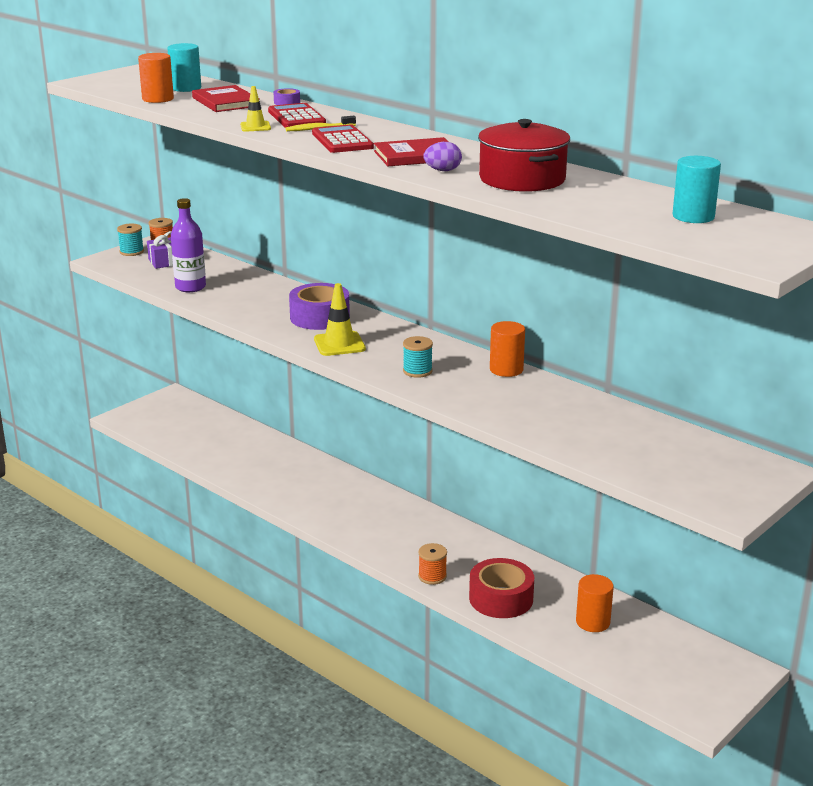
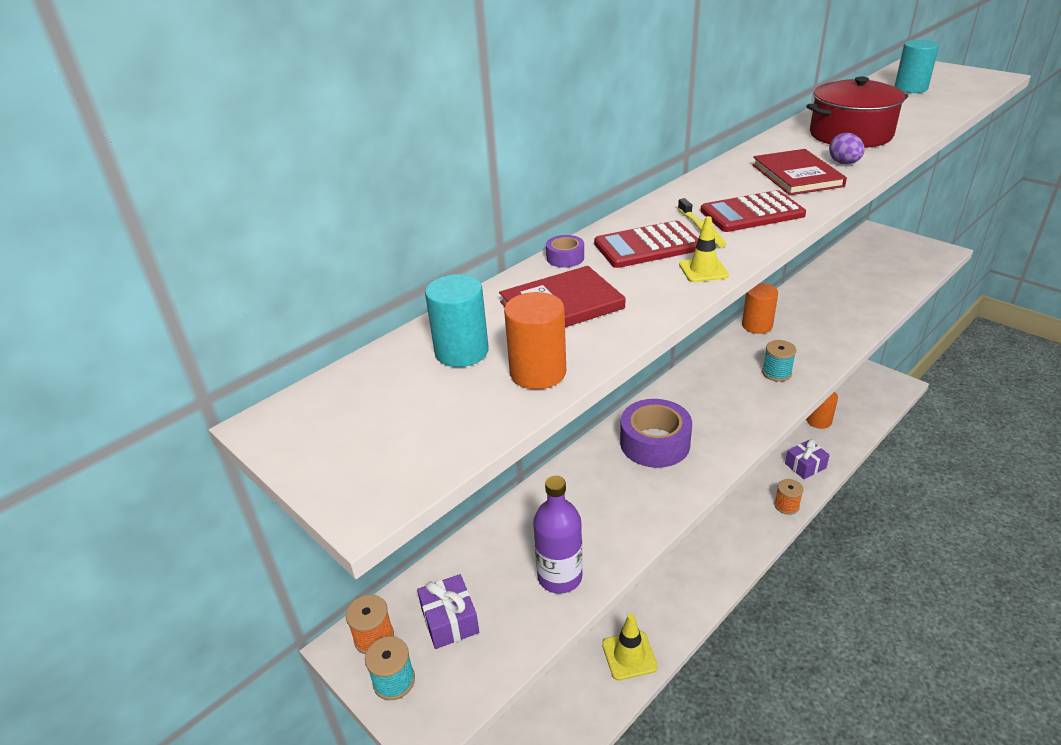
camera: 85 degrees left, 10 degrees up
yellow traffic cone [314,283,366,356] -> yellow traffic cone moved to [602,613,658,680]
red tape [469,558,534,618] -> purple gift [785,439,830,479]

